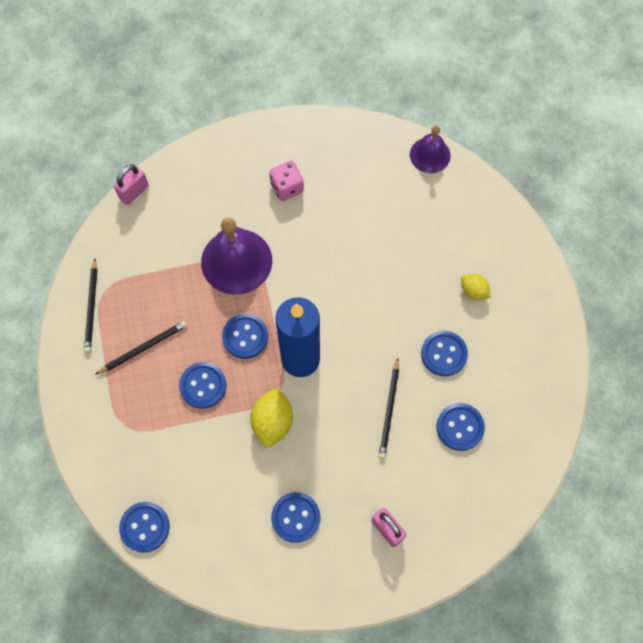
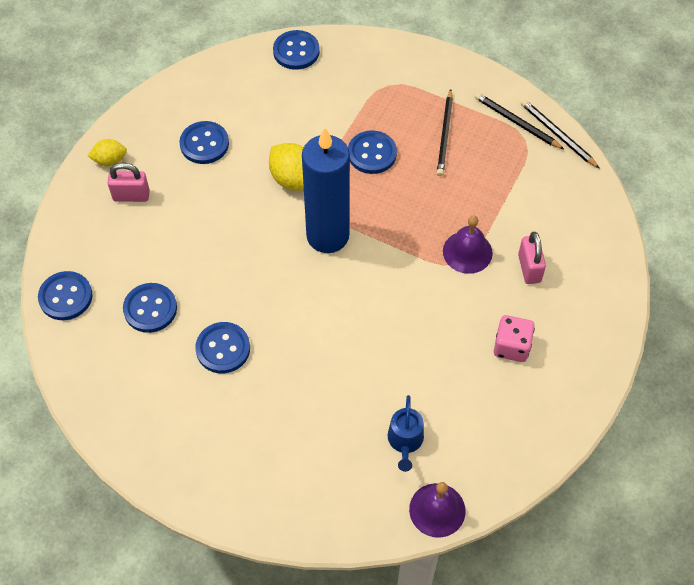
camera: 130 degrees right, 10 degrees down
pink padlock [114,165,149,205] -> pink padlock moved to [518,232,546,284]
purple bell [201,218,272,295] -> purple bell [443,216,493,274], size x0.60
blue button [222,314,268,359] -> blue button moved to [38,271,92,320]
black pencil [379,358,399,459] -> black pencil moved to [521,99,600,169]
yellow lemon [461,274,491,300] -> yellow lemon moved to [88,139,127,166]
none -> blue watering can [388,395,424,472]

